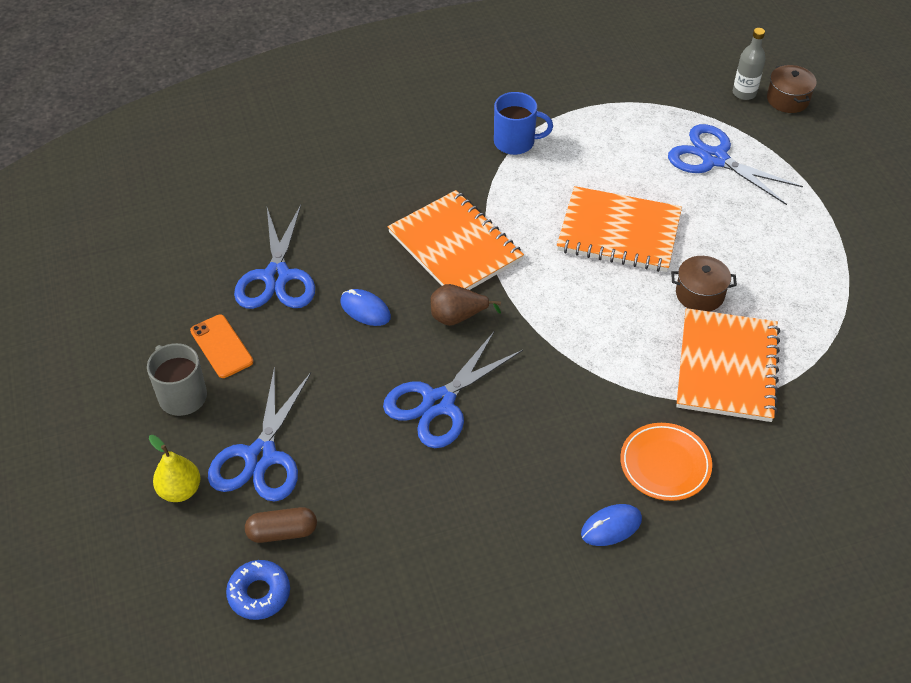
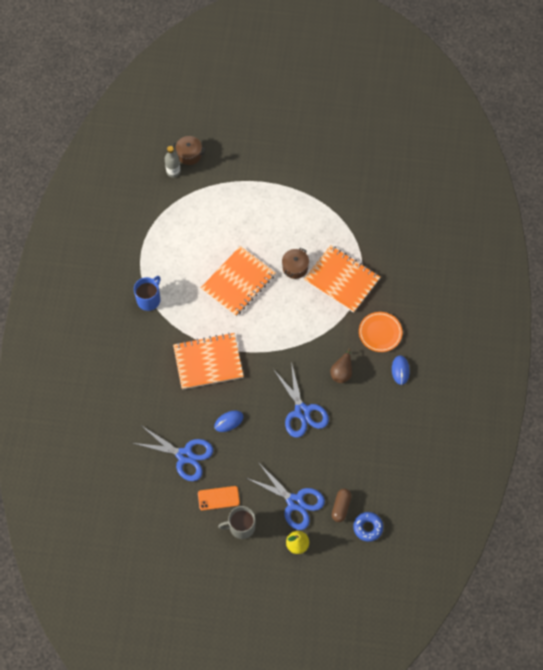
camera: 65 degrees left, 15 degrees up
brown pear [430,284,501,326] -> brown pear moved to [330,349,352,383]
blue scissors [668,124,803,205] -> none

